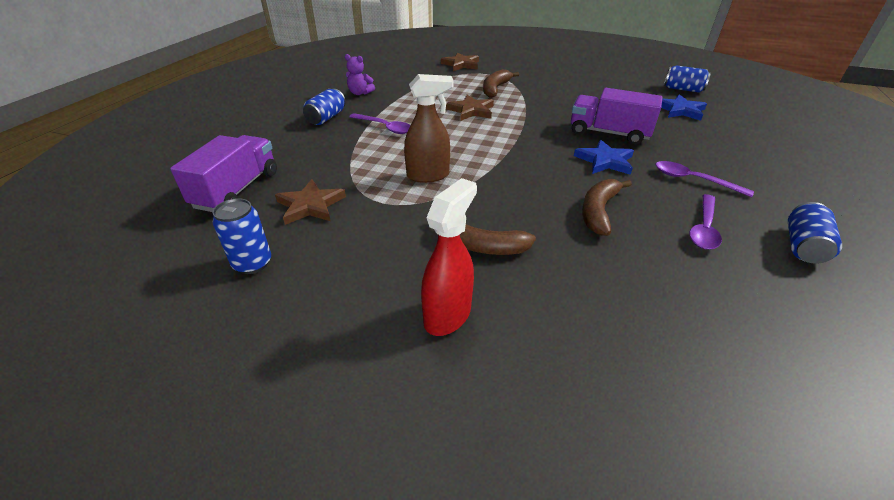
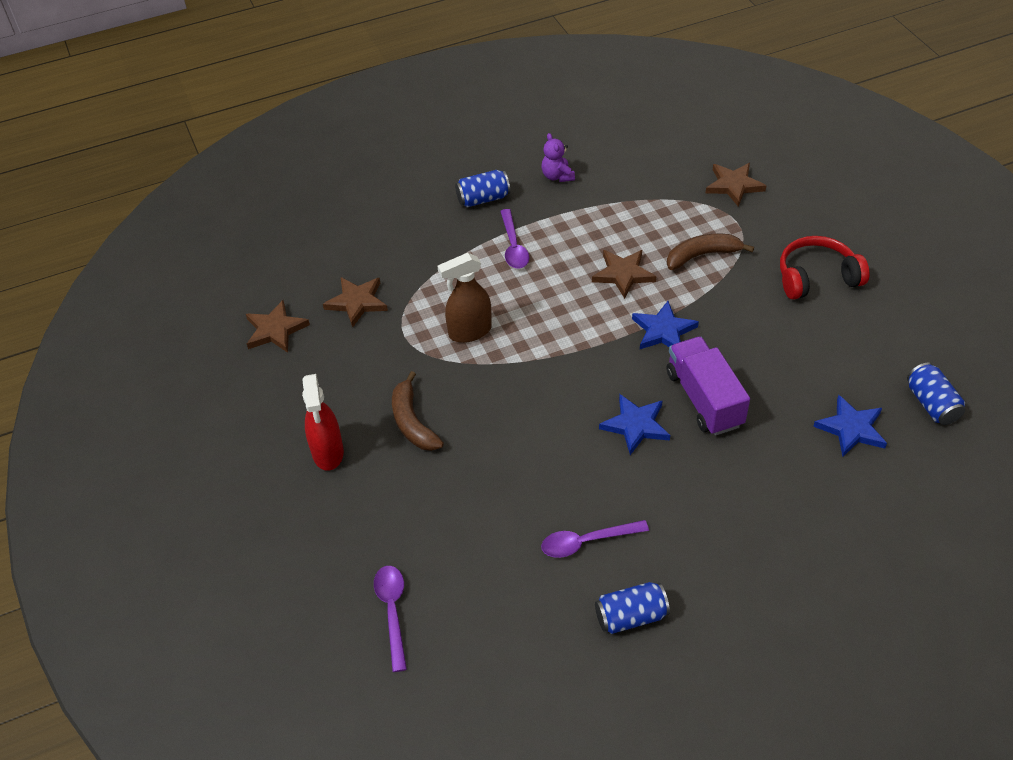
camera: 50 degrees right, 10 degrees up
purple truck [170,135,277,212] -> none
blue can [212,198,271,274] -> brown star [246,300,310,353]
brown spray bottle [404,74,454,183] -> brown spray bottle turned 120 degrees clockwise [438,253,492,343]
red spray bottle [421,178,477,336] -> red spray bottle turned 90 degrees clockwise [302,374,344,471]
brown banana [582,179,632,236] -> none
purple spoon [656,161,754,197] -> purple spoon moved to [374,566,407,672]
none -> blue star [632,301,699,349]
none -> red headphones [780,236,870,300]

